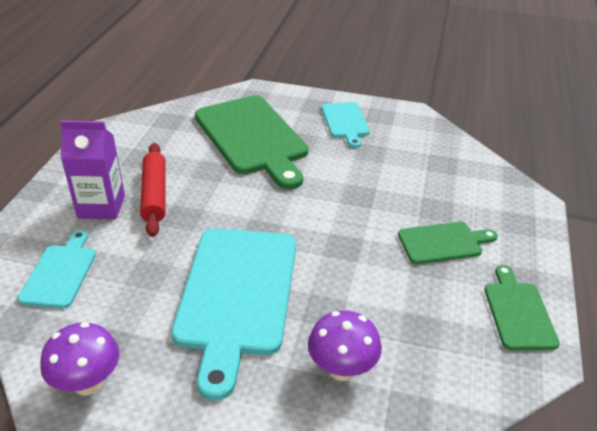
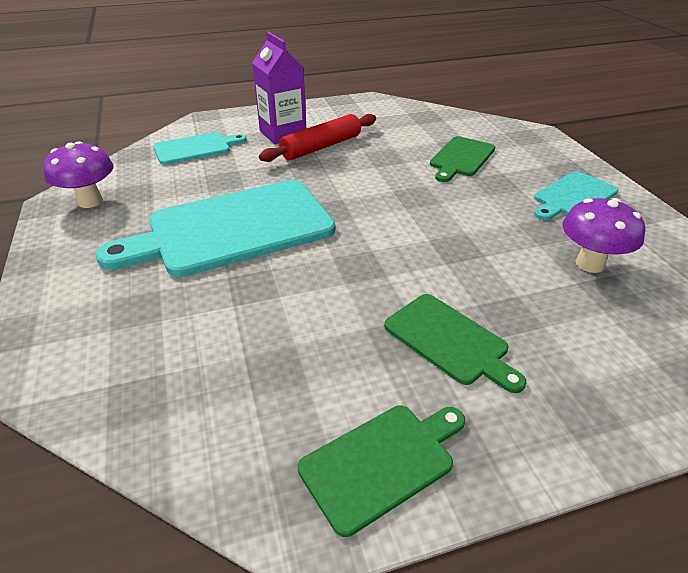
camera: 60 degrees right, 0 degrees up
green cutting board [195,95,308,189] -> green cutting board [430,136,495,182], size x0.51
purple mushroom [308,310,382,381] -> purple mushroom moved to [563,198,645,273]

